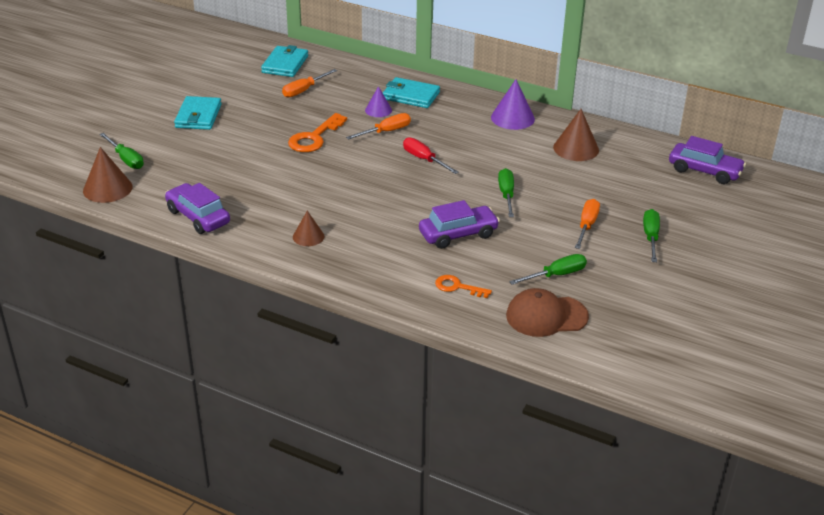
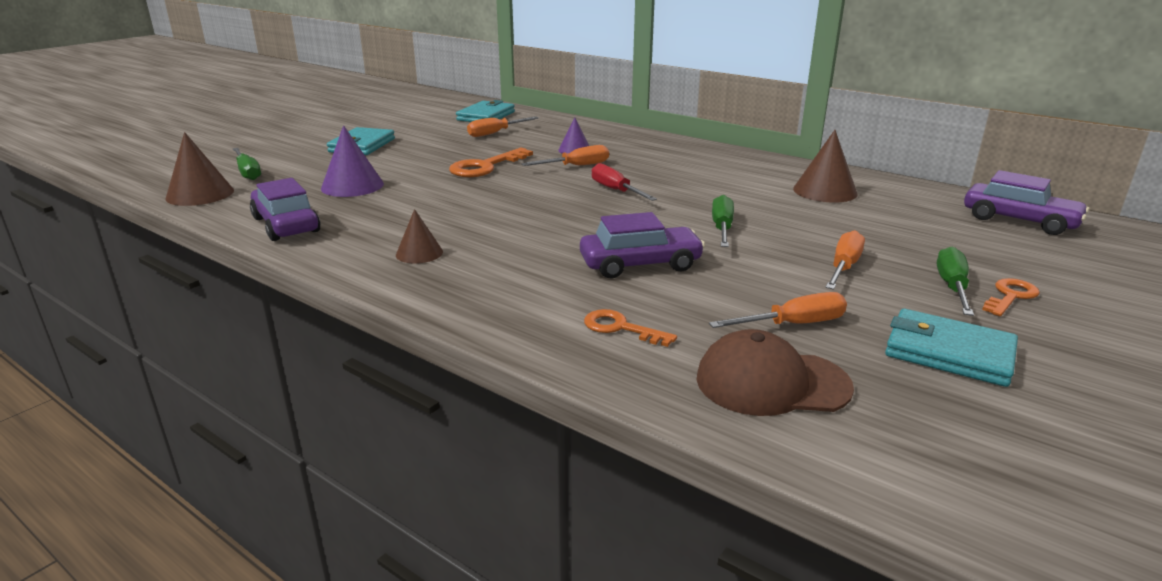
camera: 10 degrees right, 10 degrees down
turquoise wallet [383,77,440,108] -> turquoise wallet moved to [885,309,1018,387]
purple cone [491,79,535,130] -> purple cone moved to [321,125,384,197]
green screwdriver [509,254,587,285] -> orange screwdriver [709,292,847,328]
none -> orange key [982,278,1040,316]

